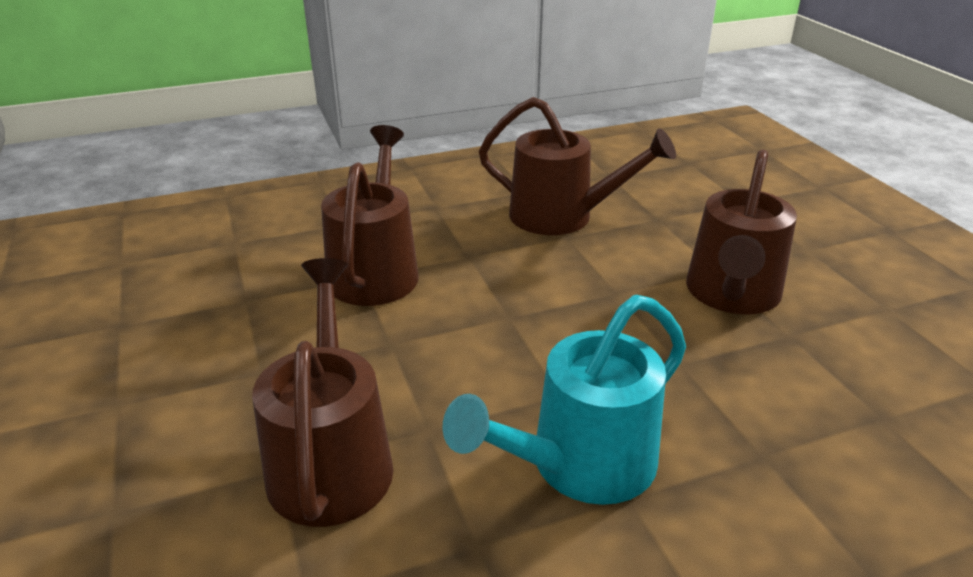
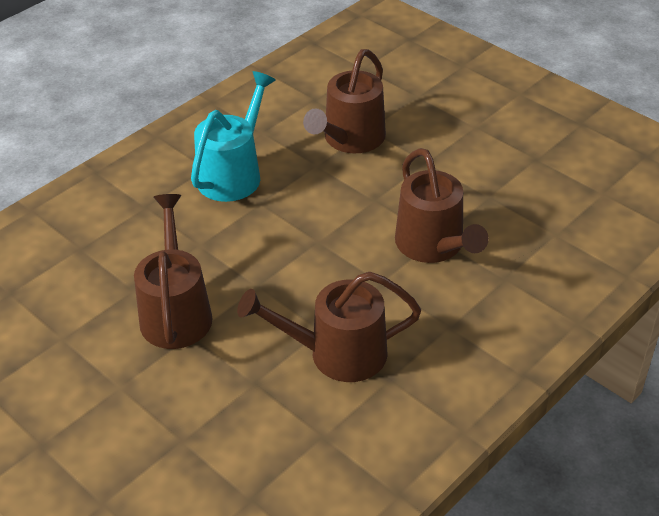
camera: 155 degrees right, 10 degrees up
brown watering can [252,258,393,527] -> brown watering can turned 60 degrees clockwise [303,49,386,153]

